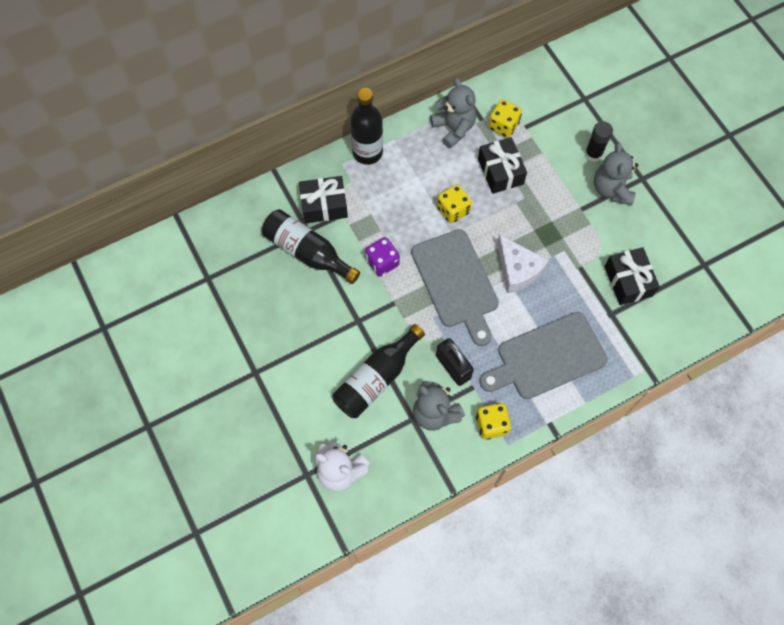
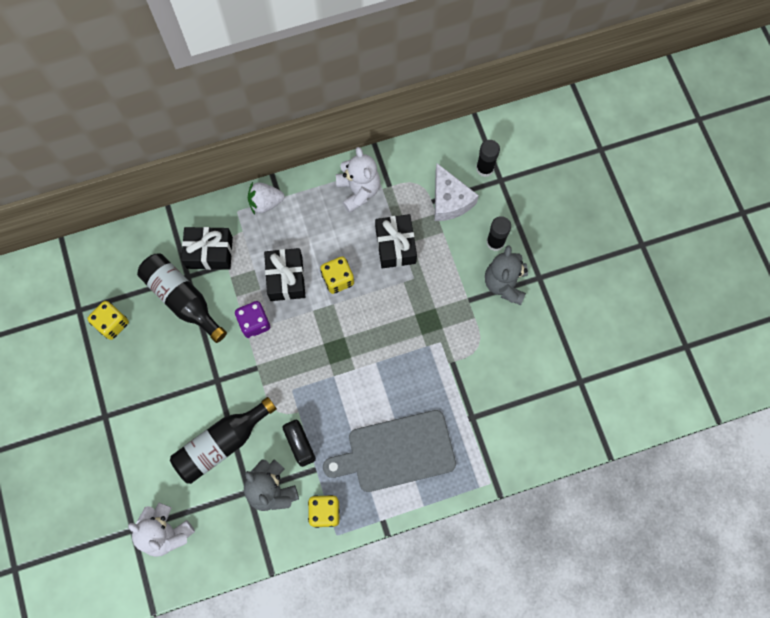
camera: 10 degrees right, 5 degrees up
black bottle [350,88,383,165] -> white strawberry [248,182,284,214]
grey cutting board [411,229,499,346] -> none
grey teddy bear [430,78,476,149] -> white teddy bear [336,147,380,213]
yellow dice [489,99,522,138] -> yellow dice moved to [87,301,129,340]
white cheese [497,234,549,293] -> white cheese moved to [434,163,479,221]
black gift [604,247,660,305] -> black gift moved to [264,248,305,301]
none -> black glue stick [476,140,500,177]

